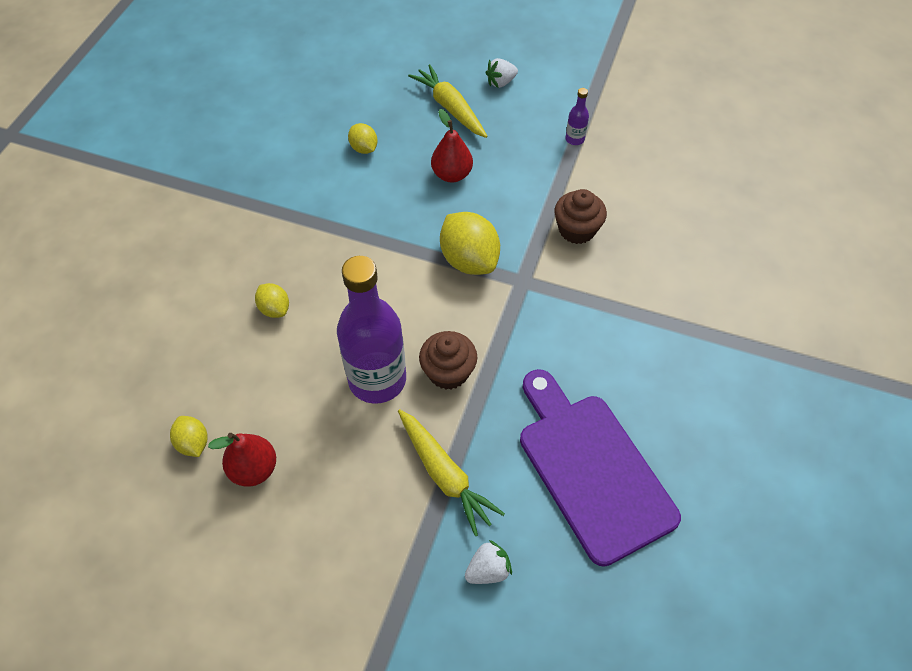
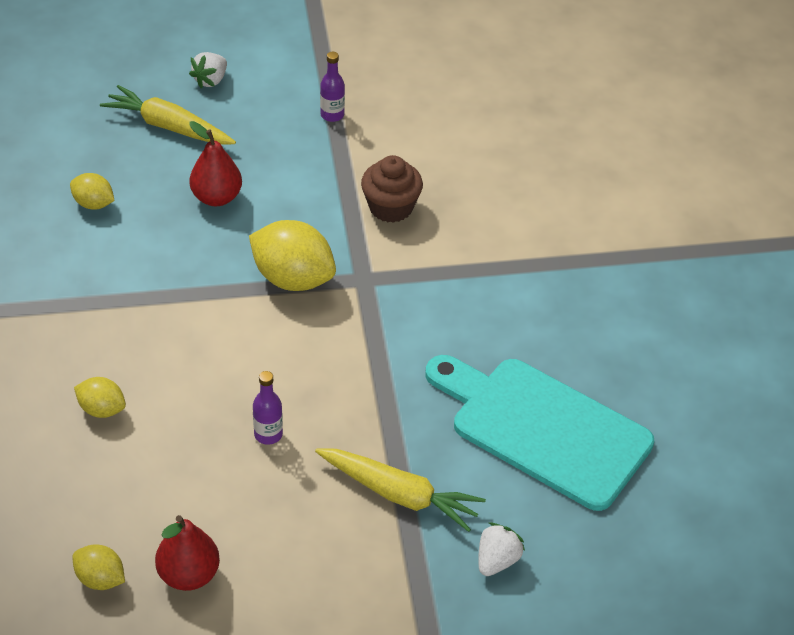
camera: 30 degrees left, 10 degrees down
purple bottle [337,256,406,404] -> purple bottle [253,371,283,445], size x0.40
brown cupcake [419,331,477,390] -> none
purple cutting board [520,369,681,567] -> turquoise cutting board [425,355,654,511]

